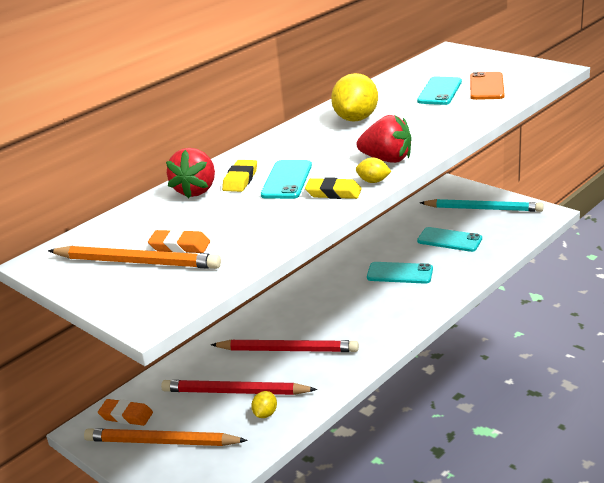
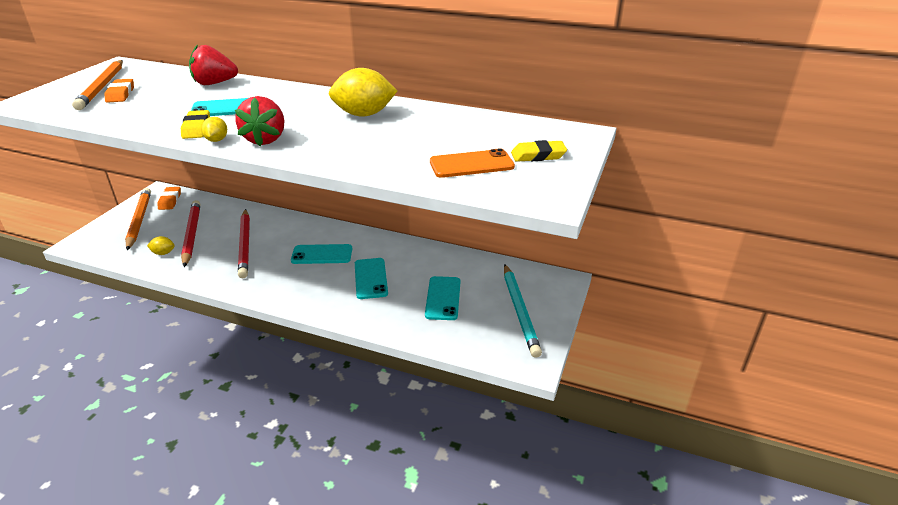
camera: 65 degrees right, 5 degrees up
yellow eraser [222,160,257,192] -> yellow eraser moved to [511,140,567,162]
turquoise phone [417,76,462,105] -> turquoise phone moved to [291,244,352,264]

